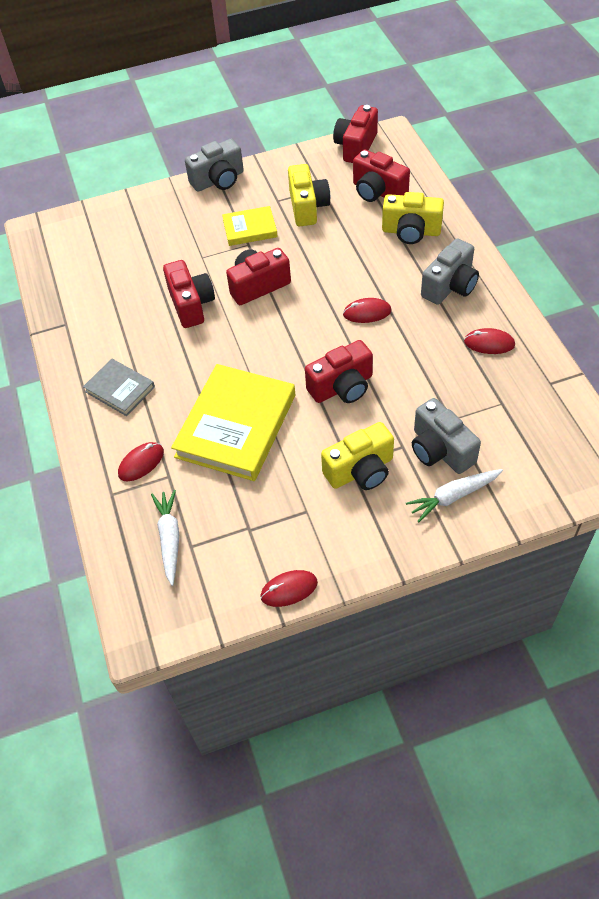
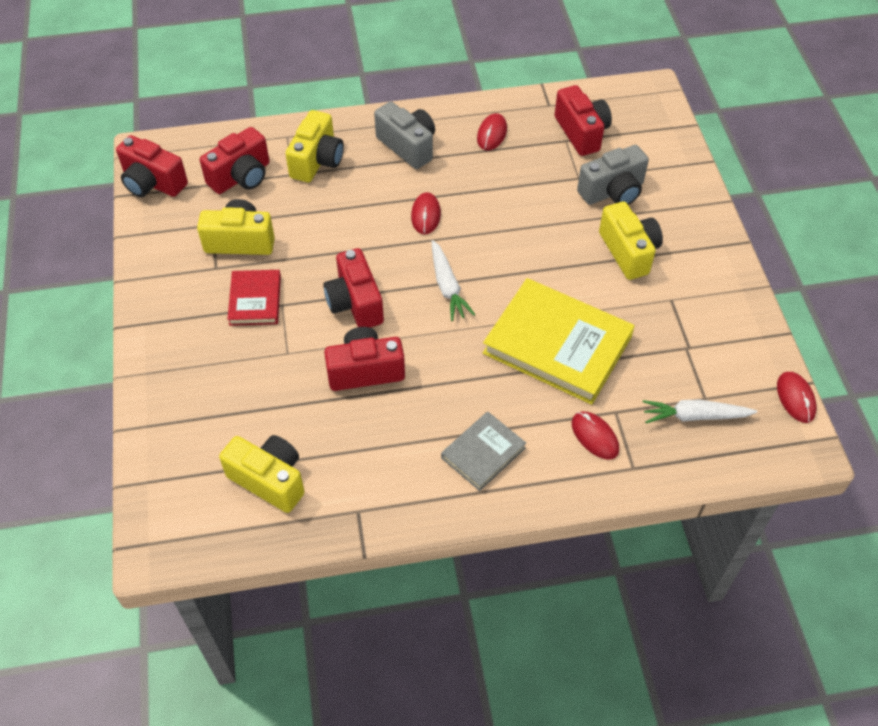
camera: 85 degrees left, 0 degrees up
grey camera [185,139,244,192] -> none
yellow book [222,206,278,246] -> red book [227,270,281,326]
red mouse [260,570,318,607] -> red mouse moved to [777,372,817,423]
red camera [305,340,373,403] -> red camera moved to [555,85,612,156]
white carrot [406,469,503,522] -> white carrot moved to [432,240,475,321]
none -> yellow camera [219,435,305,513]

